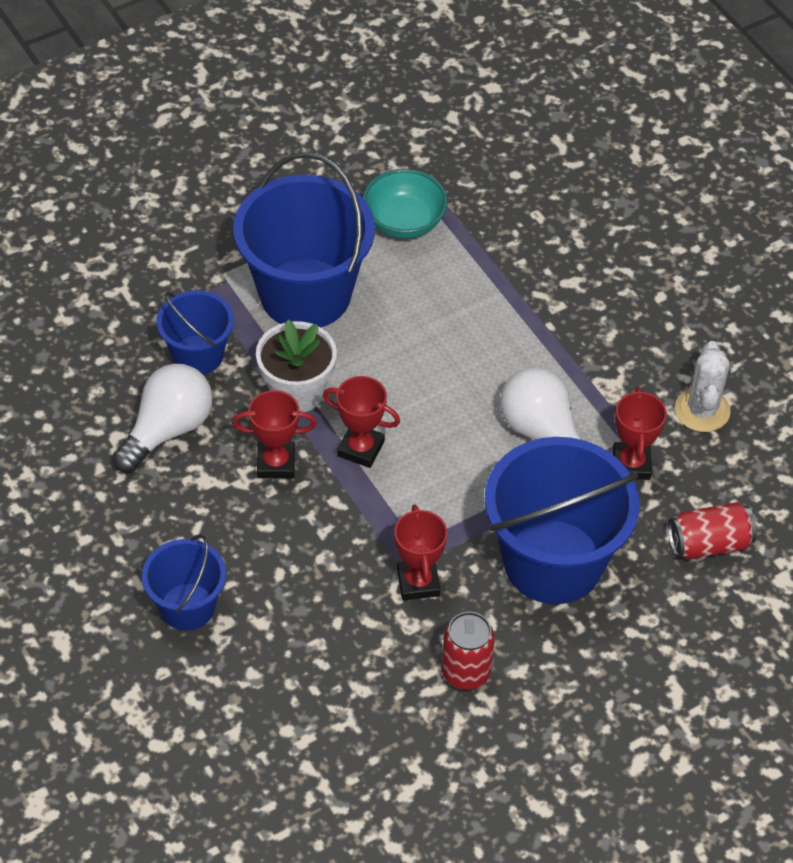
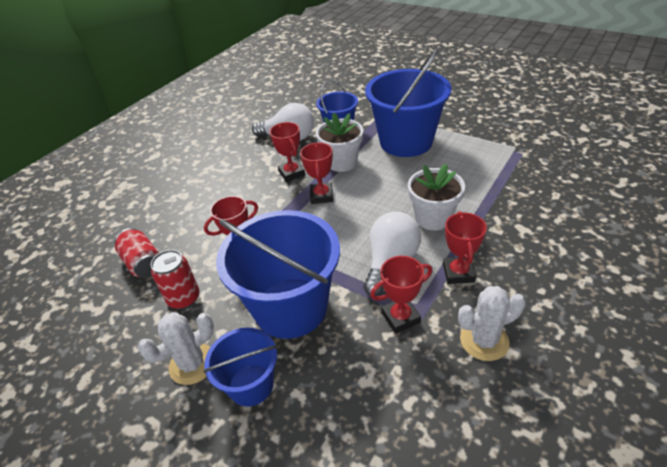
camera: 70 degrees right, 10 degrees down
blue bucket [142,534,226,631] -> blue bucket moved to [204,328,277,407]
turquoise bowl [362,169,448,239] -> none
red can [668,502,757,559] -> red can moved to [115,228,159,278]
none -> white cactus [138,312,214,385]
none -> white flower pot [408,164,465,231]
none -> red trophy [443,211,487,284]

